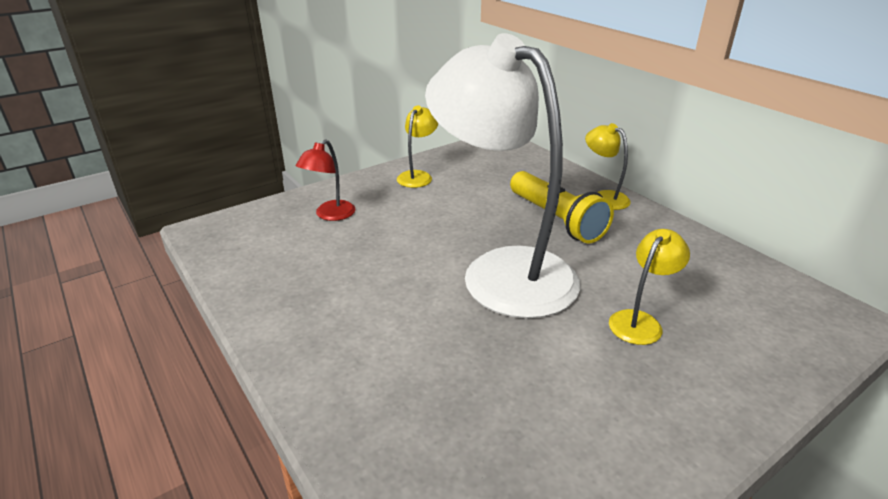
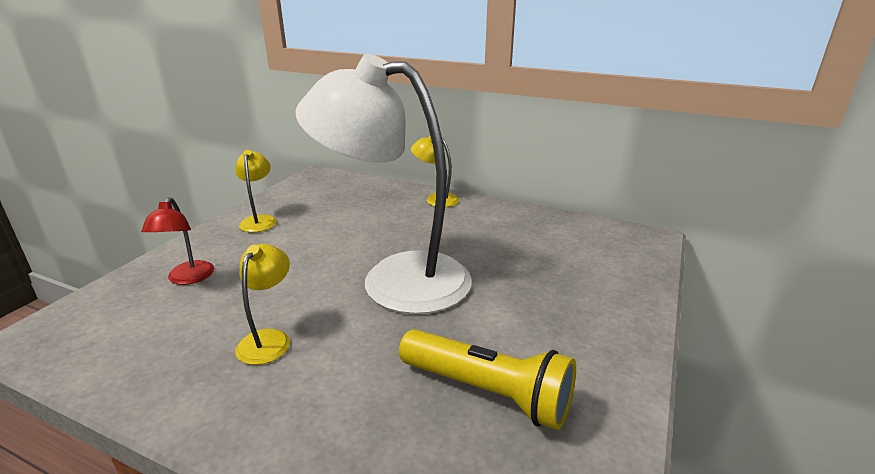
camera: 30 degrees left, 5 degrees down
yellow flashlight [510,171,614,243] -> yellow flashlight moved to [399,329,576,430]
yellow lamp [609,229,690,345] -> yellow lamp moved to [235,244,290,365]

